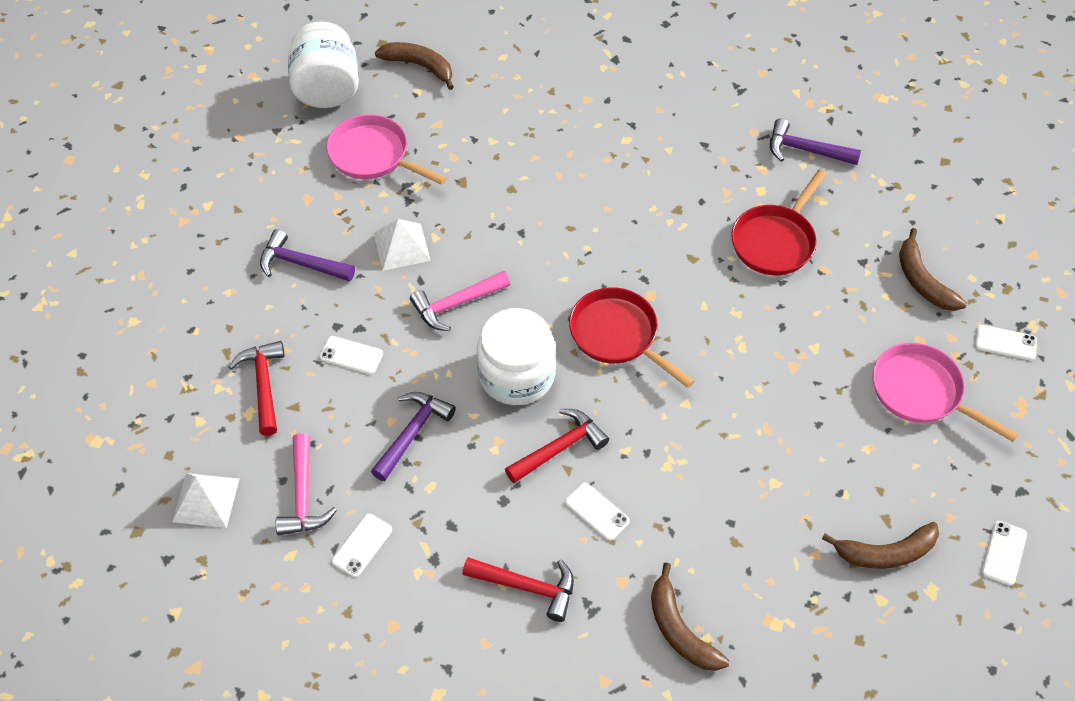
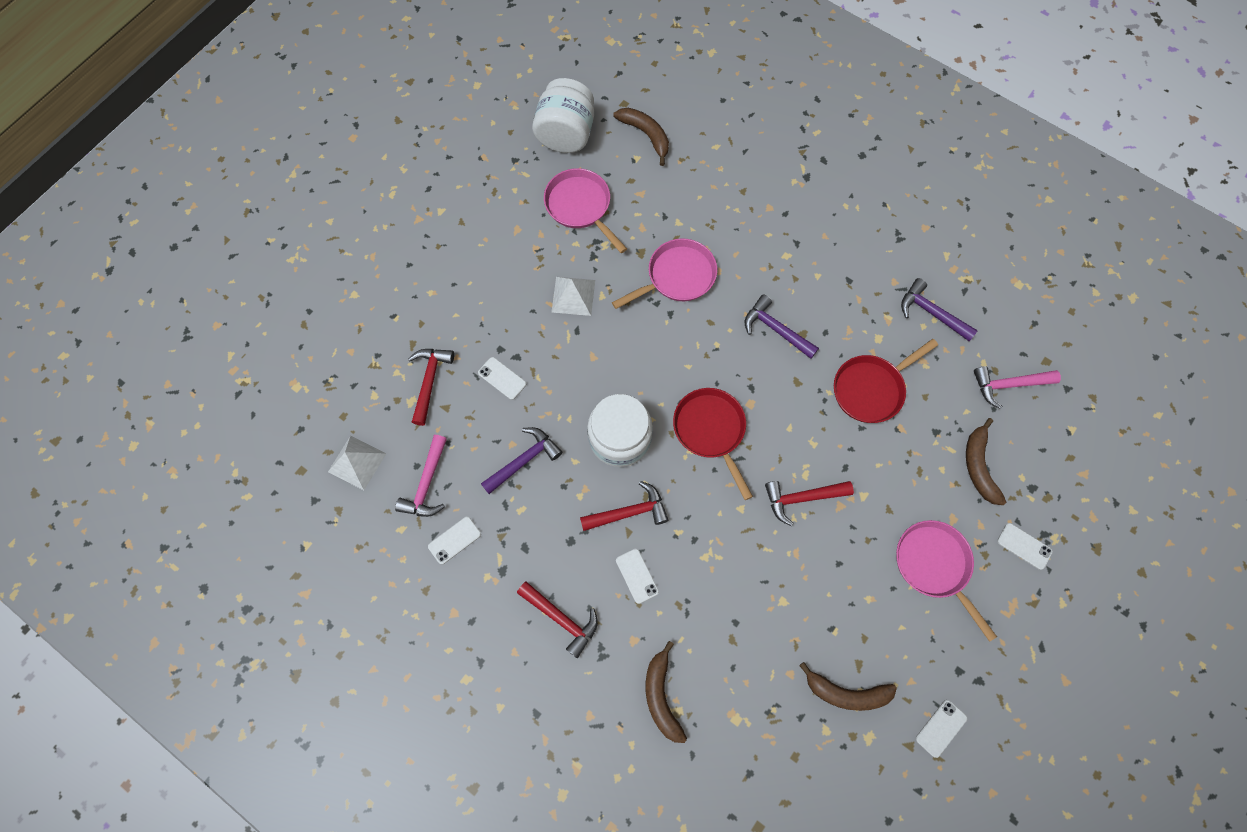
camera: 20 degrees right, 15 degrees up
purple hammer [260,229,355,282] -> purple hammer moved to [745,295,819,359]
pink hammer [410,271,510,331] -> pink hammer moved to [974,366,1061,409]
none -> pink pan [612,238,717,309]
none -> red hammer [765,481,854,526]

